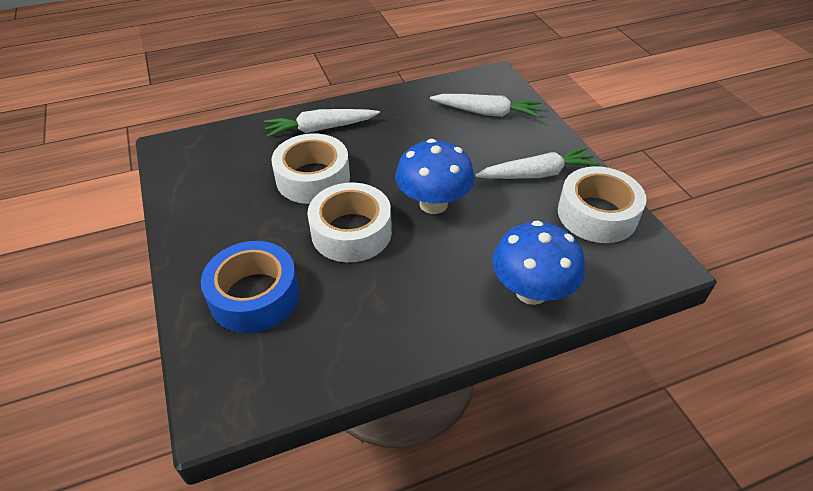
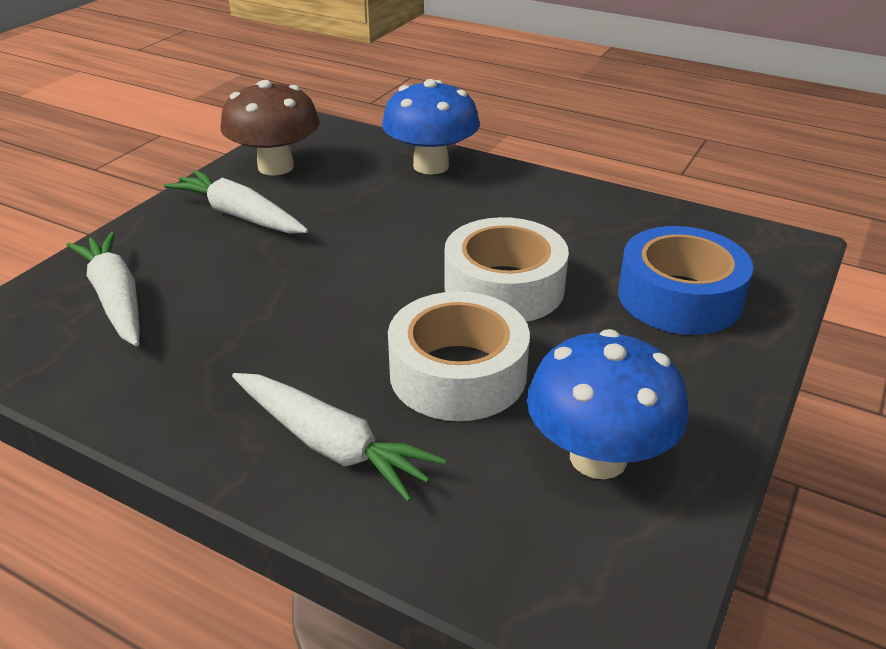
camera: 130 degrees left, 10 degrees down
blue mushroom [395,139,475,214] -> blue mushroom moved to [527,329,689,479]
white tape [558,166,647,243] -> brown mushroom [220,80,320,176]

